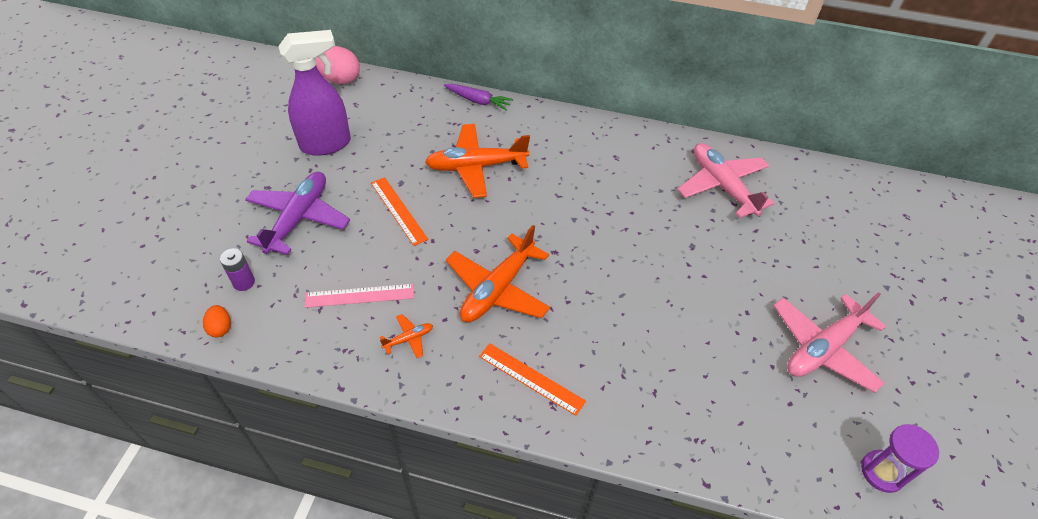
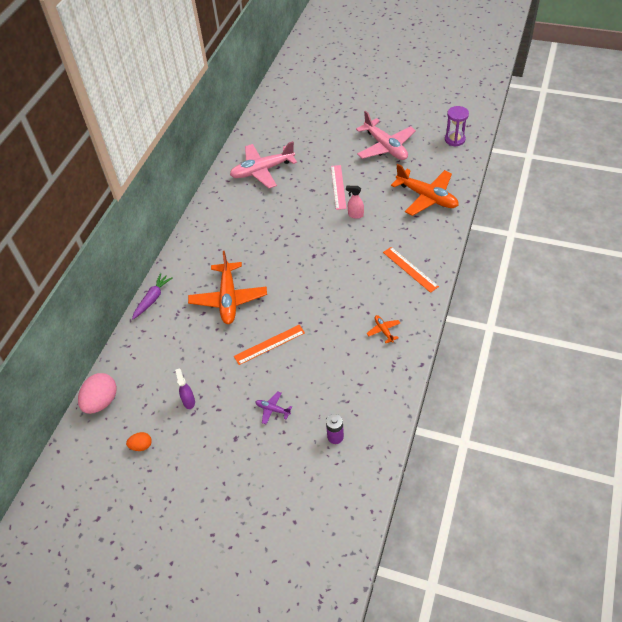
camera: 80 degrees left, 0 degrees up
orange egg [203,305,231,337] -> orange egg moved to [126,432,152,451]
purple plane [245,172,350,255] -> purple plane [255,391,292,424], size x0.44
purple spray bottle [278,30,351,156] -> purple spray bottle [175,368,195,409], size x0.43
pink ruler [305,284,414,308] -> pink ruler moved to [331,165,347,210]
orange plane [446,225,550,322] -> orange plane moved to [391,164,459,216]
orange ruler [479,343,586,416] -> orange ruler turned 75 degrees counterclockwise [383,247,439,293]
none -> pink spray bottle [346,186,364,219]

